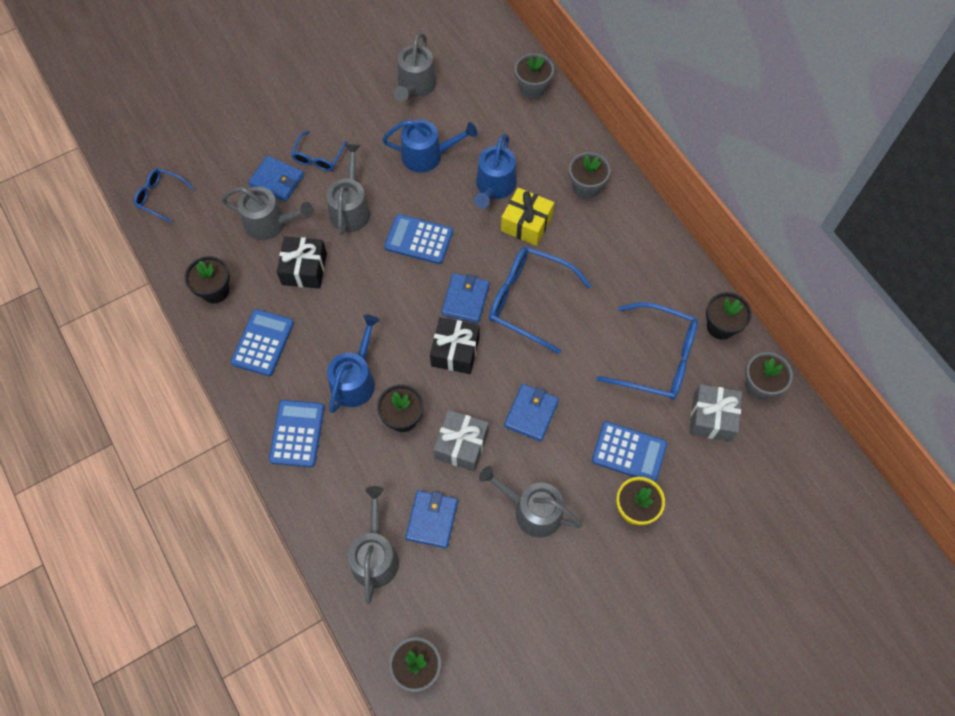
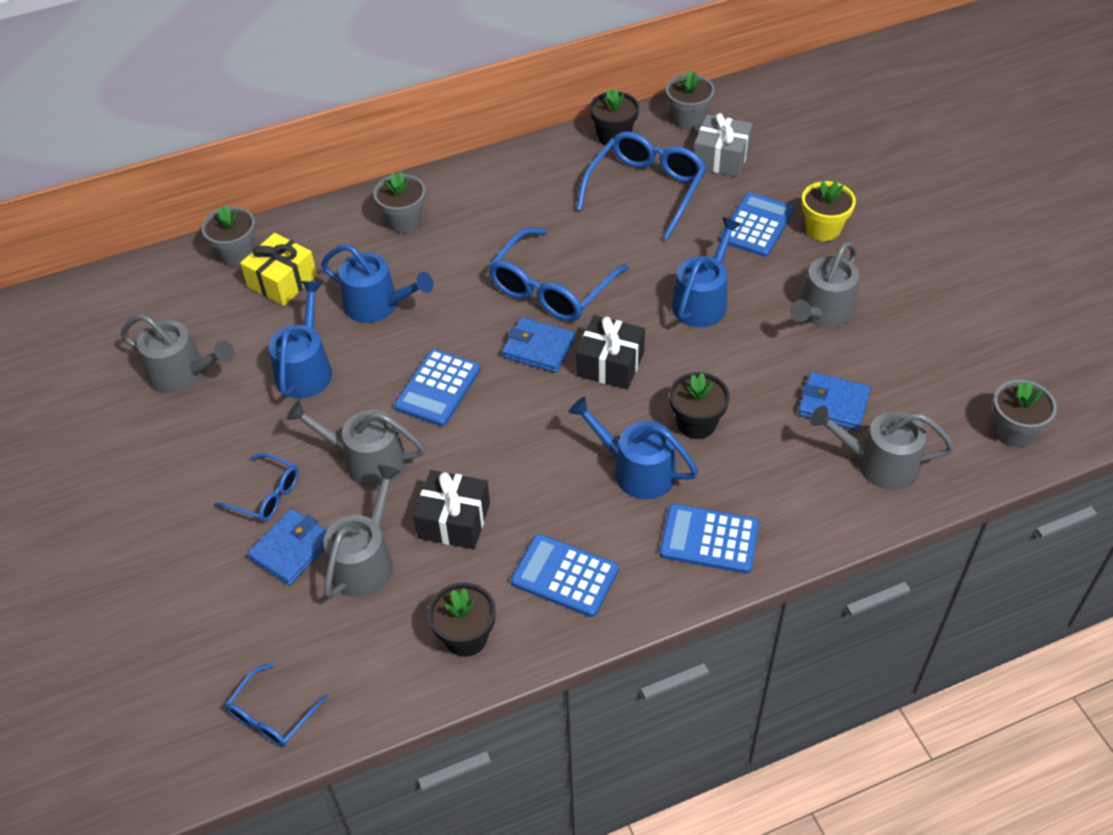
camera: 80 degrees left, 15 degrees down
grey gift [434,410,489,472] -> none
yellow gift [501,187,554,246] -> yellow gift moved to [240,233,317,306]
blue wallet [504,384,559,442] -> blue watering can [672,217,742,327]

